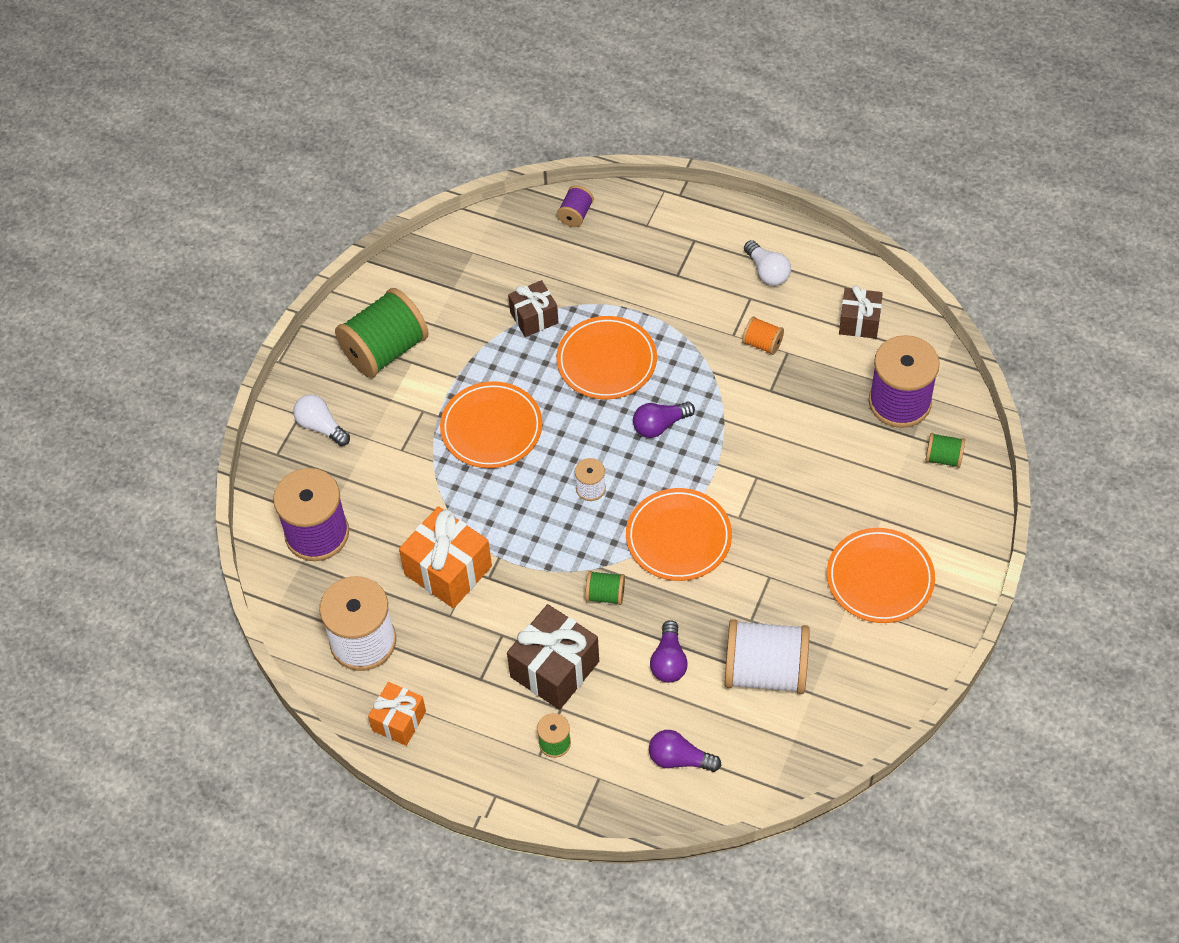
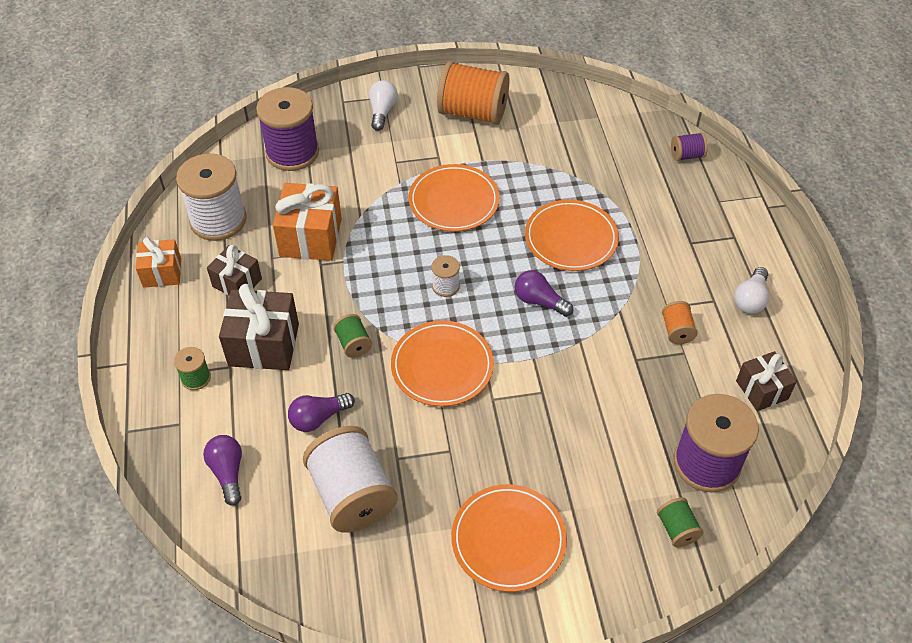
camera: 55 degrees right, 5 degrees down
green spool [335,288,429,378] -> orange spool [437,61,510,125]
brown gift [508,280,559,337] -> brown gift moved to [207,245,262,296]

